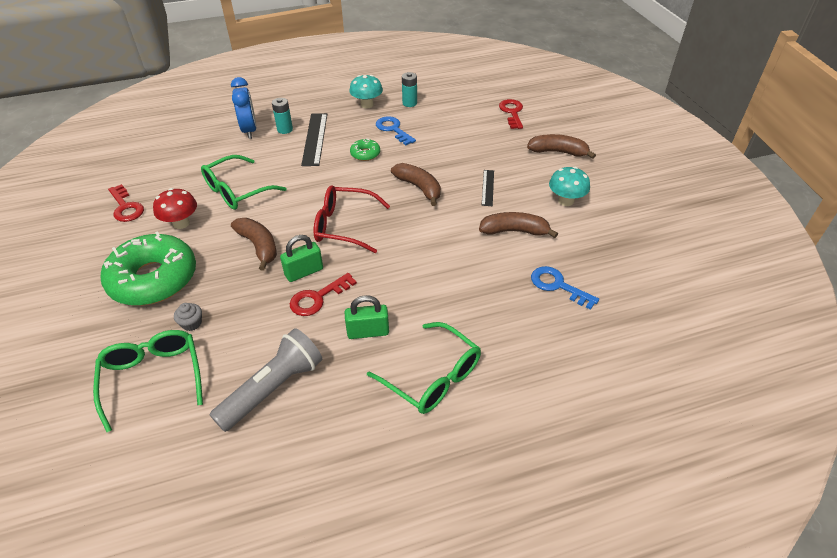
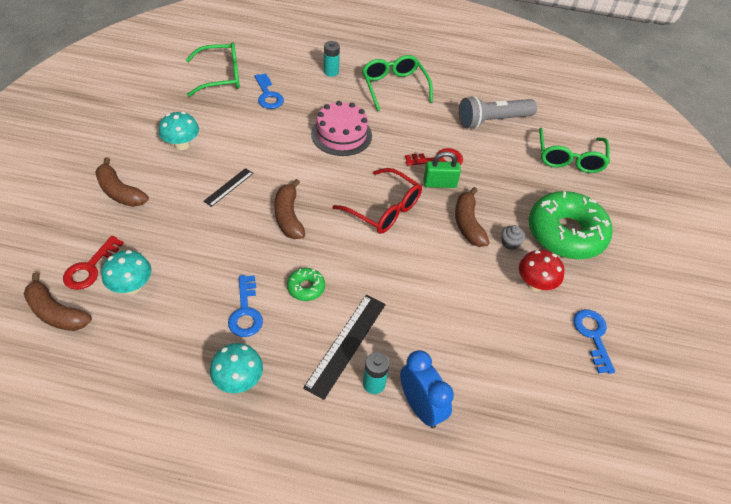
camera: 155 degrees left, 5 degrees up
red key [108,184,144,222] -> blue key [573,309,615,374]
grey cupcake [174,303,202,331] -> grey cupcake moved to [501,225,525,250]
green glasses [201,155,287,210] -> green glasses moved to [186,42,240,97]
blue clock [231,77,257,139] -> blue clock turned 135 degrees clockwise [400,350,454,428]
green padlock [345,295,389,339] -> none
turquoise battery [402,72,417,107] -> turquoise battery moved to [324,41,340,77]
brown banana [479,212,558,238] -> brown banana moved to [24,272,92,331]
none -> turquoise mushroom [101,250,151,294]
none -> pink cake [311,101,372,156]

